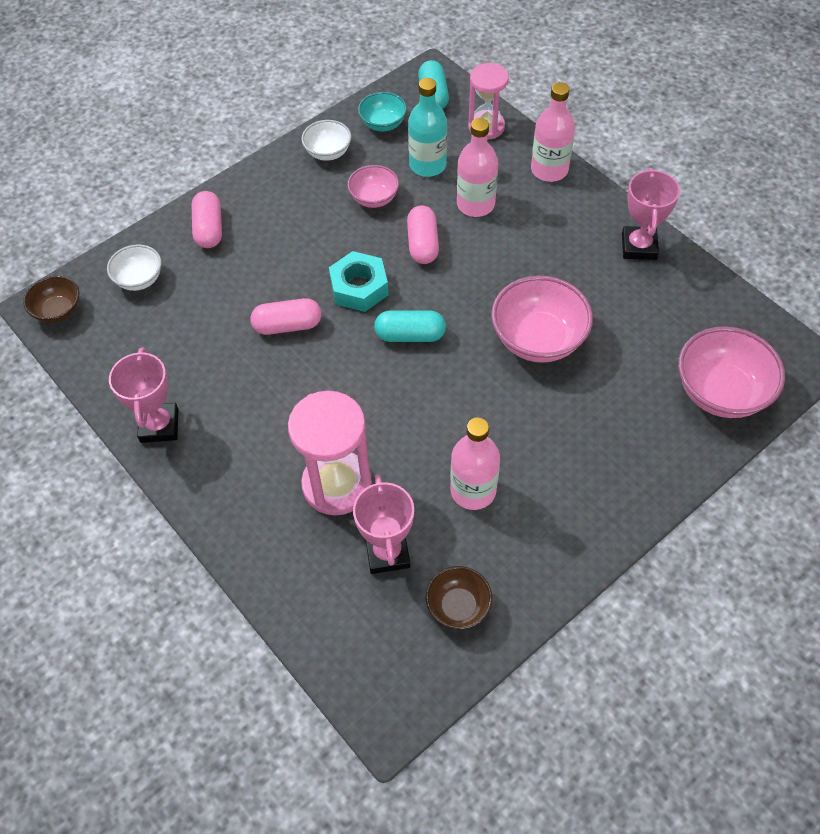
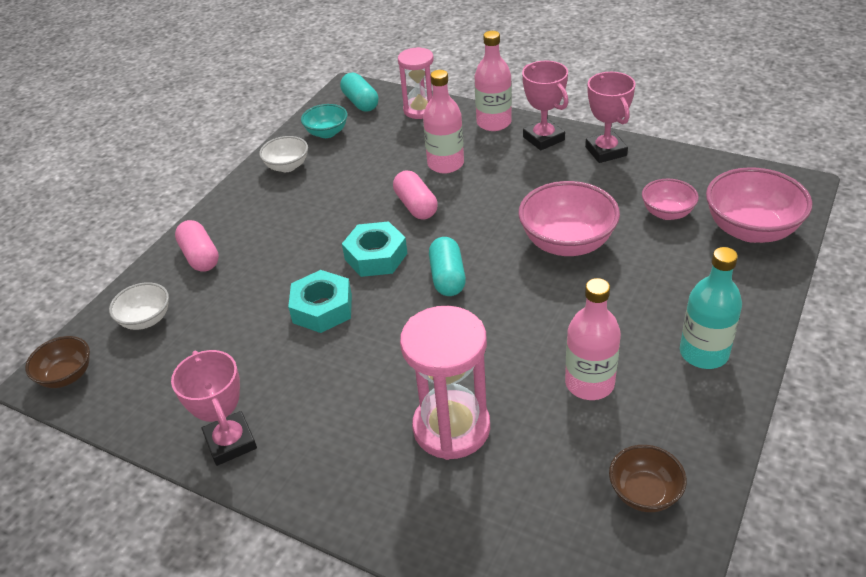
camera: 20 degrees left, 15 degrees down
pink capsule [250,298,321,335] -> turquoise nut [288,270,352,333]
pink bowl [347,165,399,208] -> pink bowl moved to [642,179,699,220]
pink trophy [353,475,414,574] -> pink trophy moved to [522,61,568,150]
turquoise capsule [374,310,446,342] -> turquoise capsule turned 75 degrees counterclockwise [429,237,466,296]
turquoise bottle [408,78,447,177] -> turquoise bottle moved to [680,247,742,369]

